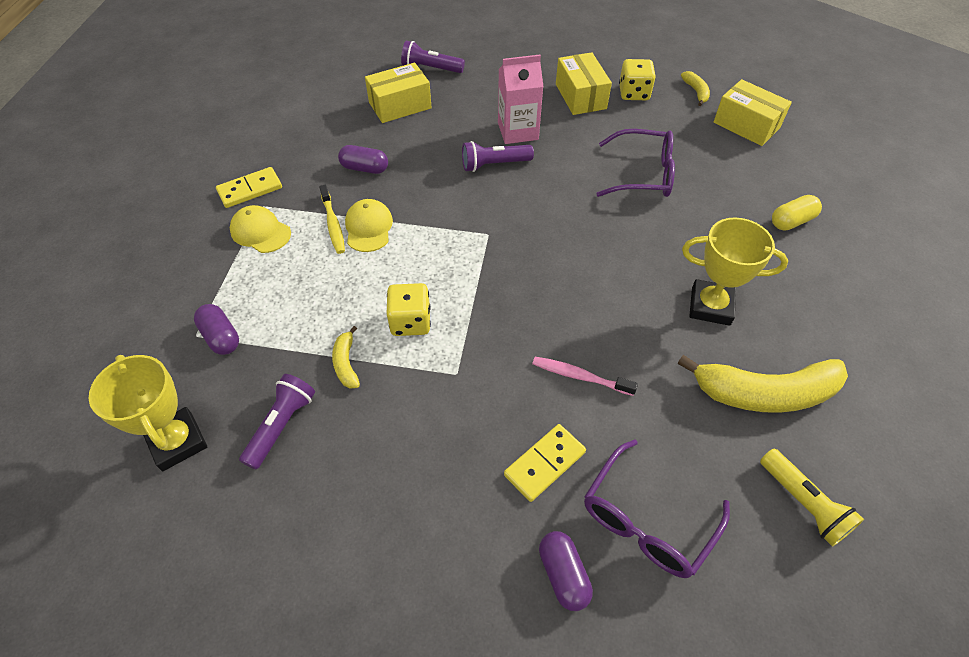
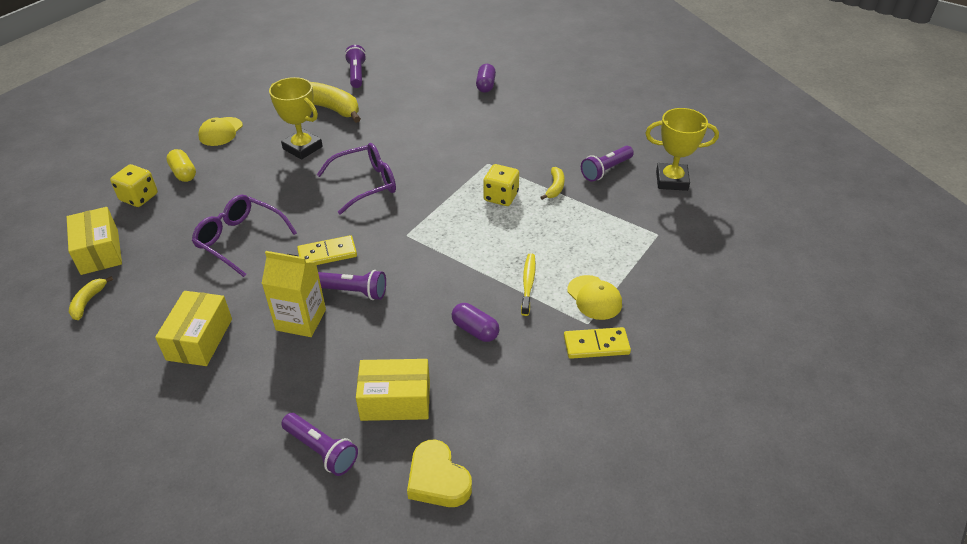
camera: 155 degrees left, 10 degrees down
yellow trophy [89,355,207,471] -> yellow trophy turned 75 degrees counterclockwise [645,108,719,191]
purple capsule [194,304,239,355] -> none
yellow cap [345,199,393,252] -> yellow cap moved to [198,117,243,146]
pink carton [498,55,544,144] -> yellow carton [261,251,326,337]
yellow domino [504,424,586,502] -> yellow domino moved to [297,235,357,265]
pink toothbrush [532,357,638,396] -> none
purple glasses [584,440,730,578] -> purple glasses moved to [317,143,396,215]
yellow dice [619,59,656,100] -> yellow dice moved to [110,164,158,207]
yellow flashlight [760,449,864,547] -> purple flashlight [345,45,366,88]
yellow capsule [772,195,822,230] -> yellow capsule turned 60 degrees clockwise [166,149,196,182]
none -> yellow heart [407,440,472,507]

